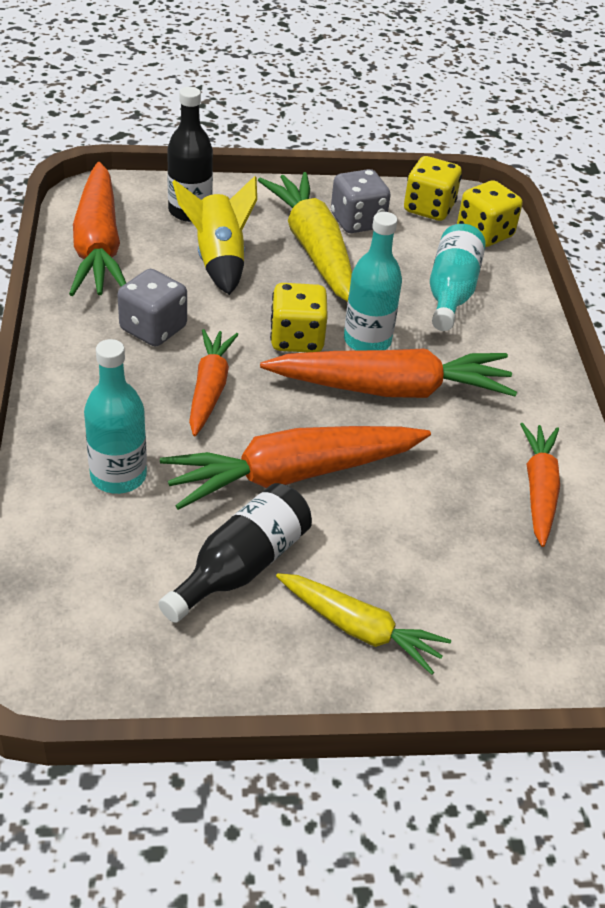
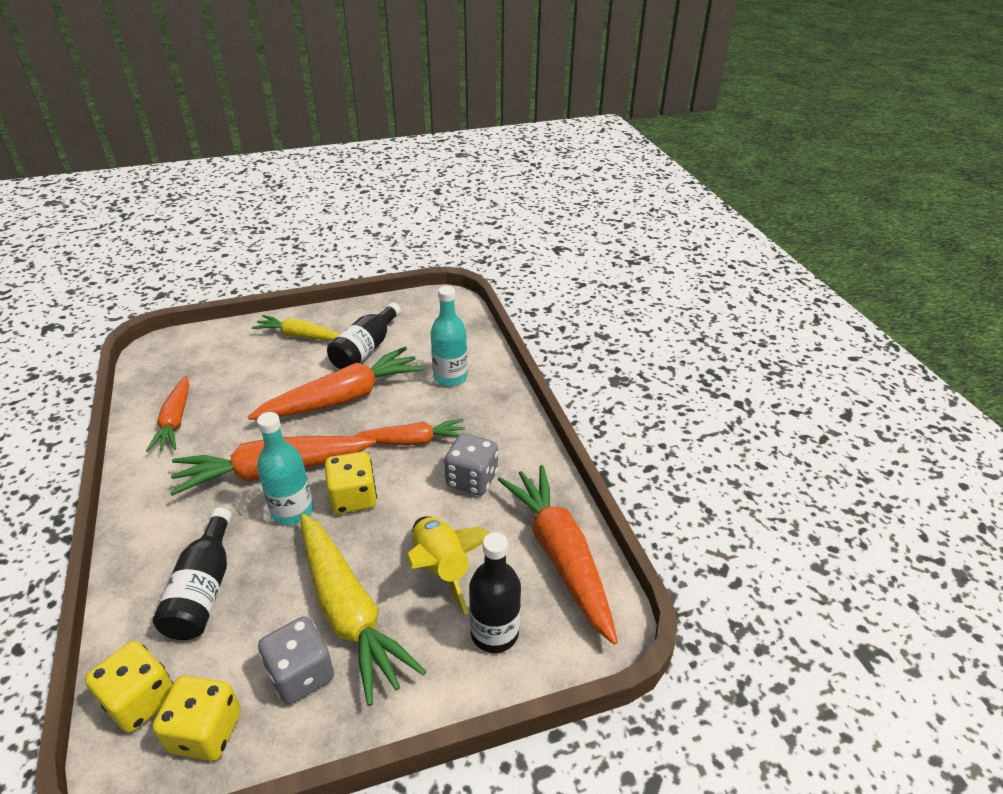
camera: 170 degrees right, 5 degrees down
orange carrot [189,329,239,436] -> orange carrot turned 90 degrees counterclockwise [354,419,465,446]
turquoise bottle [430,224,486,331] -> black bottle [153,508,232,640]

